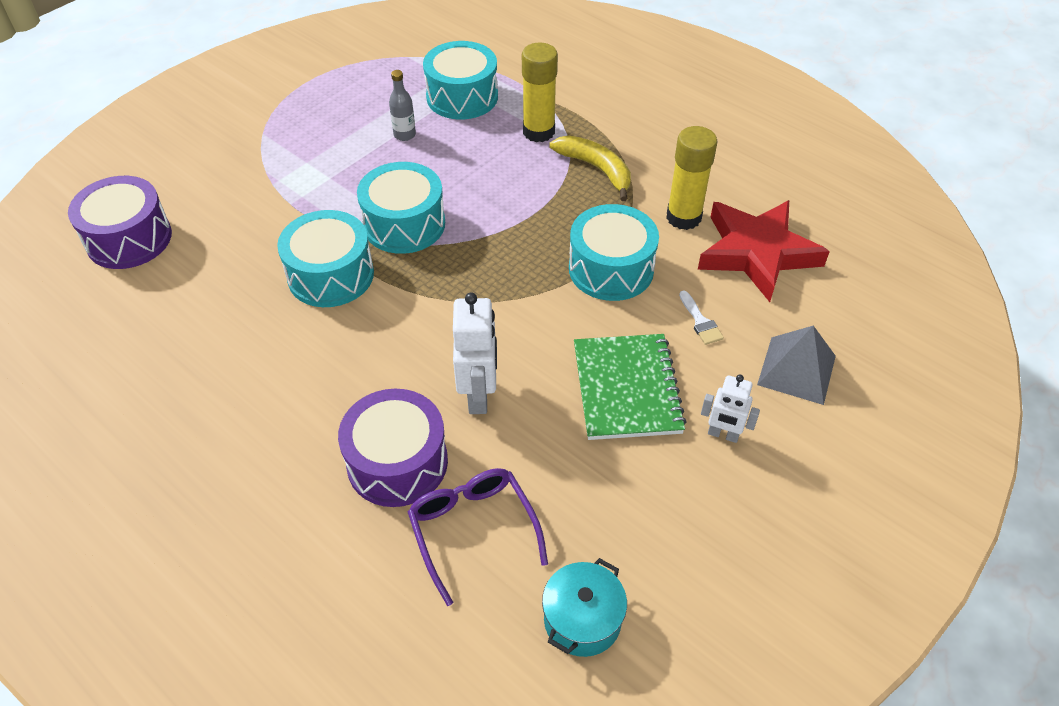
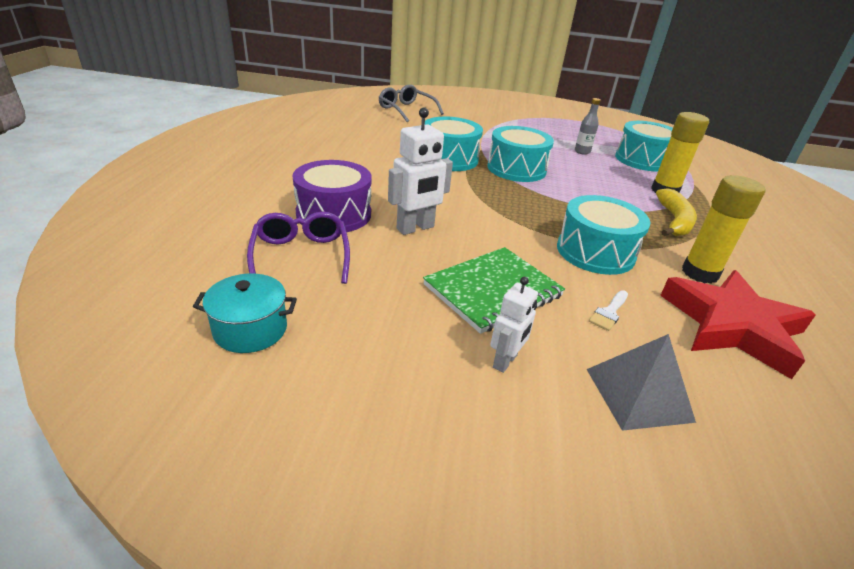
camera: 55 degrees right, 15 degrees down
purple drum [68,176,172,269] -> grey glasses [379,84,444,122]
purple glasses [408,468,548,606] -> purple glasses turned 45 degrees counterclockwise [247,212,350,284]
white robot [701,374,760,443] -> white robot turned 135 degrees counterclockwise [490,277,538,373]

